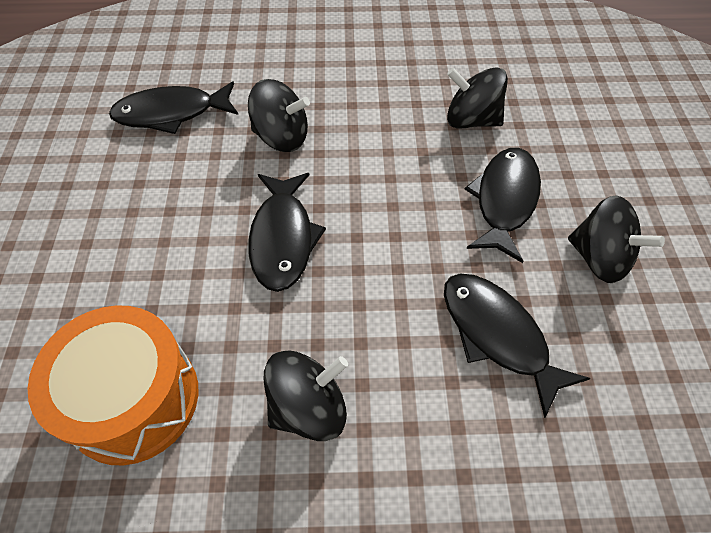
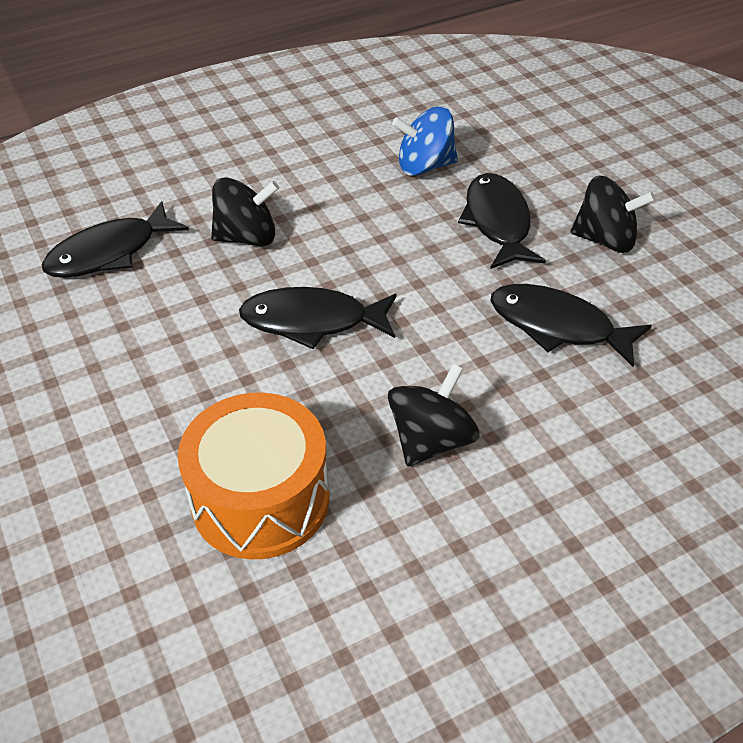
camera: 25 degrees left, 10 degrees down
black fish [248,173,326,292] -> black fish turned 120 degrees clockwise [239,287,397,349]
black spinning top [447,67,508,129] -> blue spinning top [392,106,458,176]

